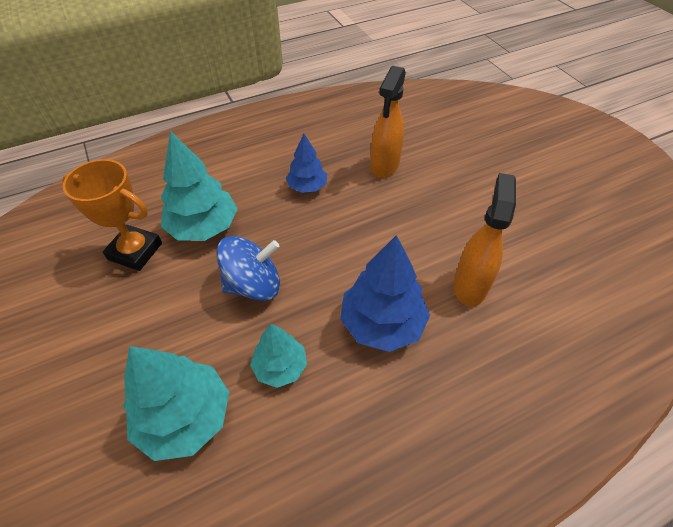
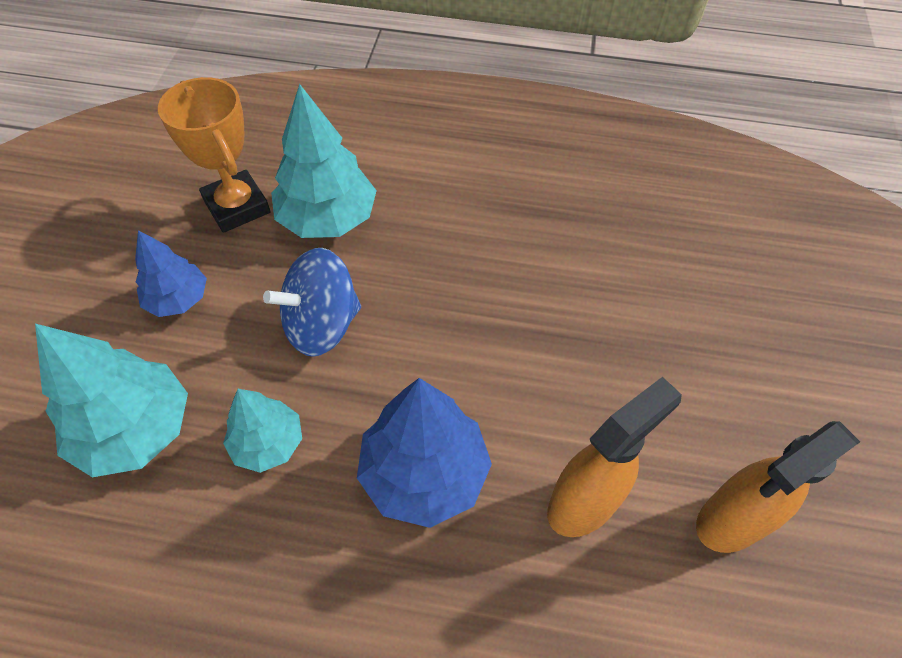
camera: 35 degrees right, 5 degrees up
blue spinning top [216,236,280,301] -> blue spinning top turned 135 degrees clockwise [263,248,361,357]
blue tree [286,134,327,193] -> blue tree moved to [135,230,207,317]
orange spray bottle [370,66,406,178] -> orange spray bottle moved to [696,421,860,553]

